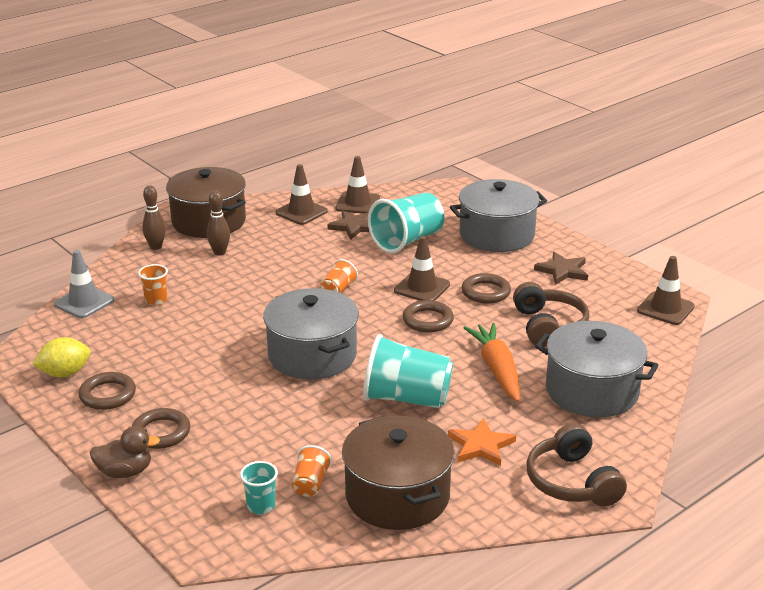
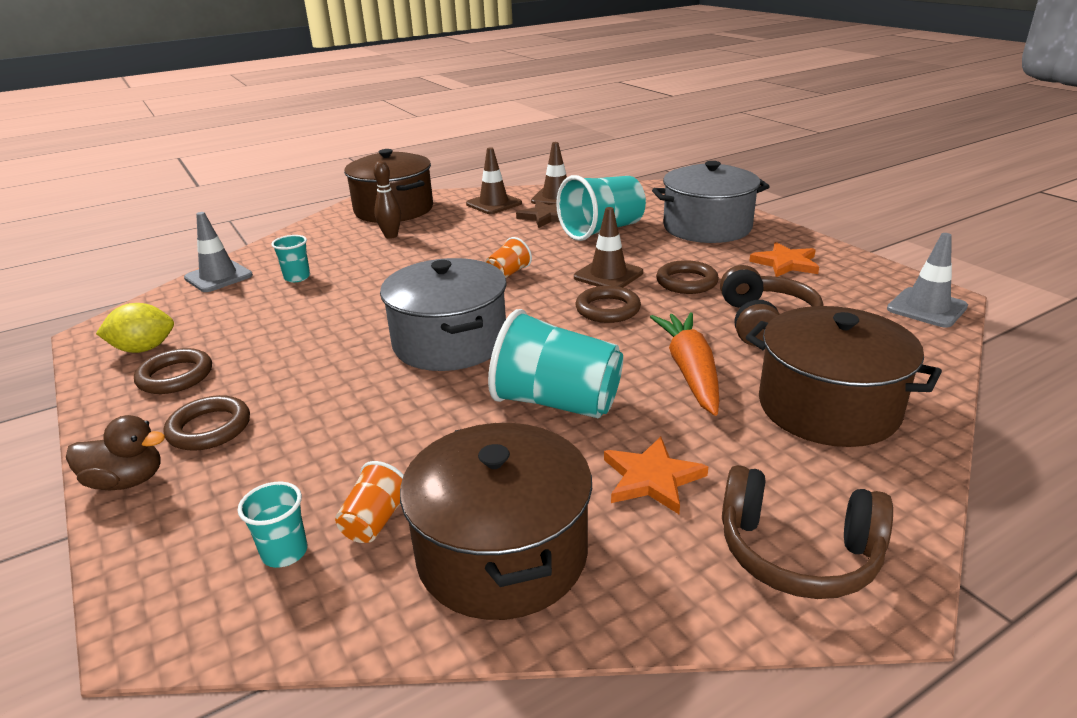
camera: 10 degrees right, 0 degrees up
orange cup [138,264,168,305] -> turquoise cup [271,235,310,282]
brown bowling pin [142,185,166,250] -> none
brown headphones [526,423,627,507] -> brown headphones turned 60 degrees counterclockwise [722,465,893,599]
brown star [534,252,588,285] -> orange star [749,242,819,277]
grey pot [535,321,658,417] -> brown pot [746,306,942,447]
brown traffic cone [637,256,695,325] -> grey traffic cone [887,233,968,328]

